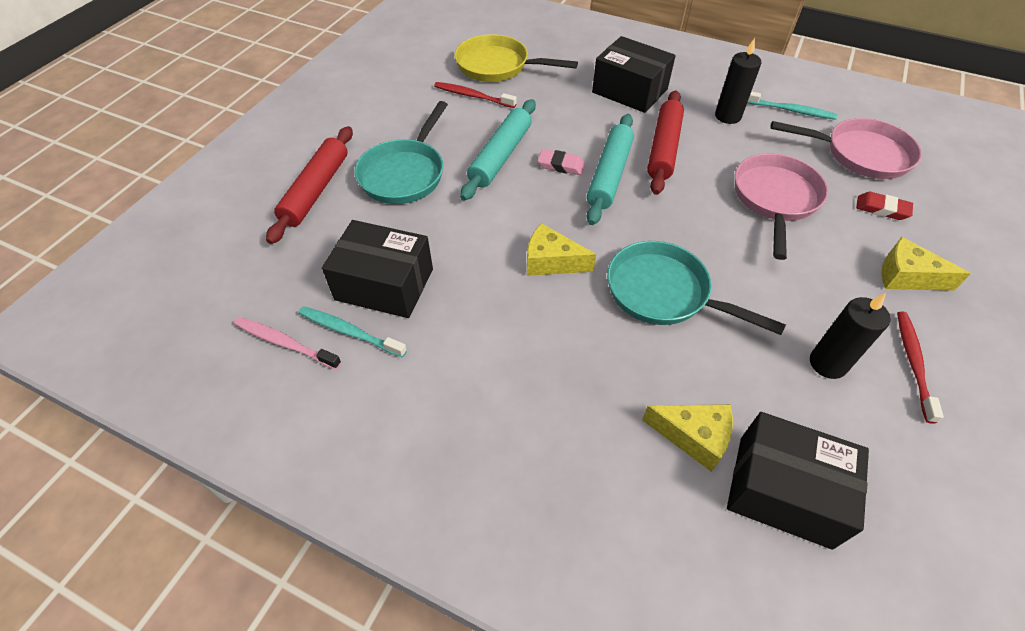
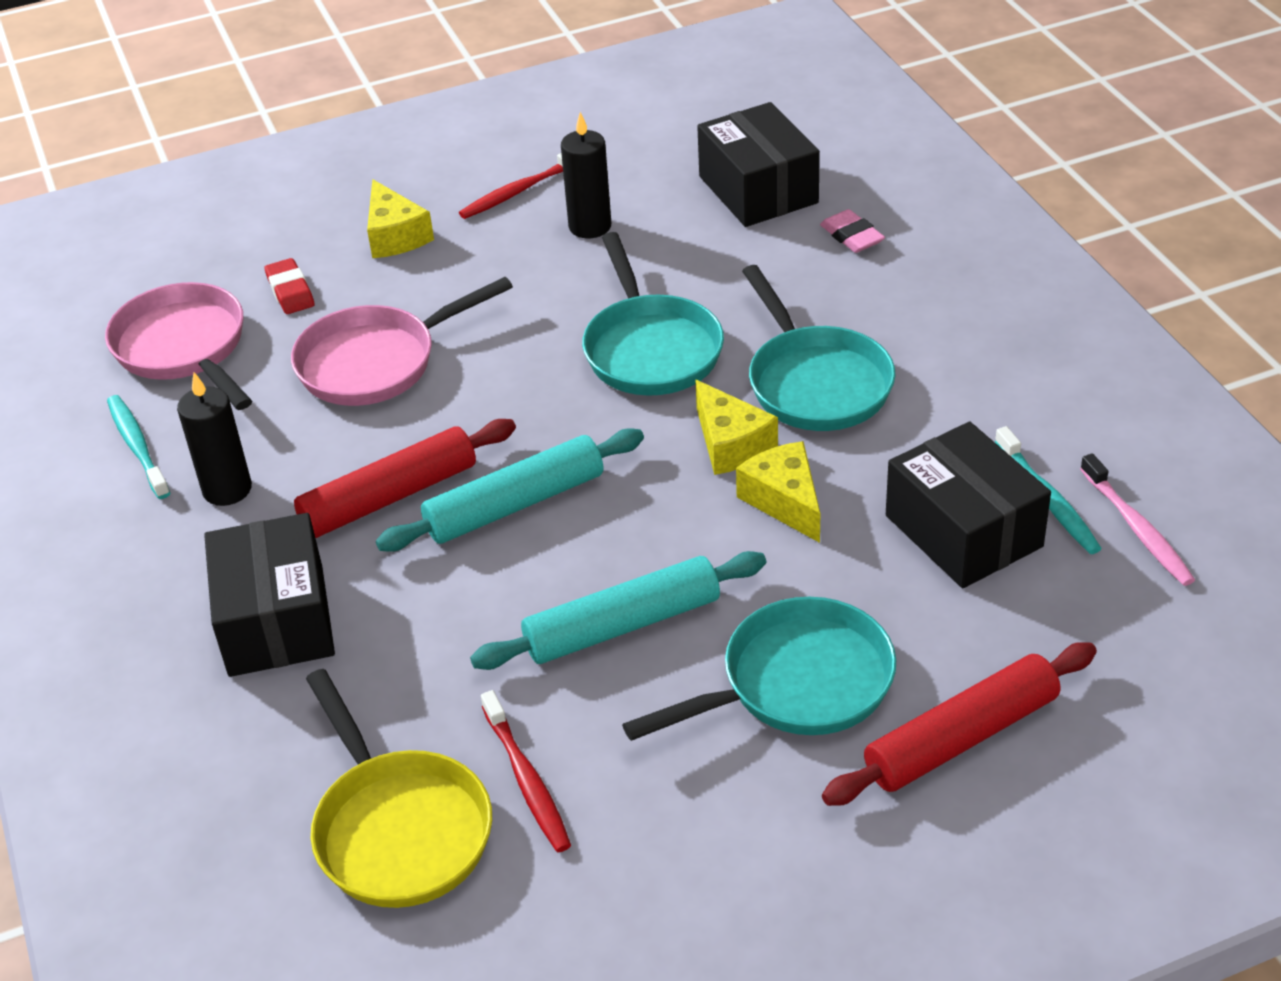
camera: 135 degrees left, 10 degrees down
pink eraser [538,149,585,175] -> pink eraser moved to [820,209,885,253]
yellow cheese [642,404,733,472] -> yellow cheese moved to [736,441,820,543]
none -> turquoise pan [742,265,896,431]

